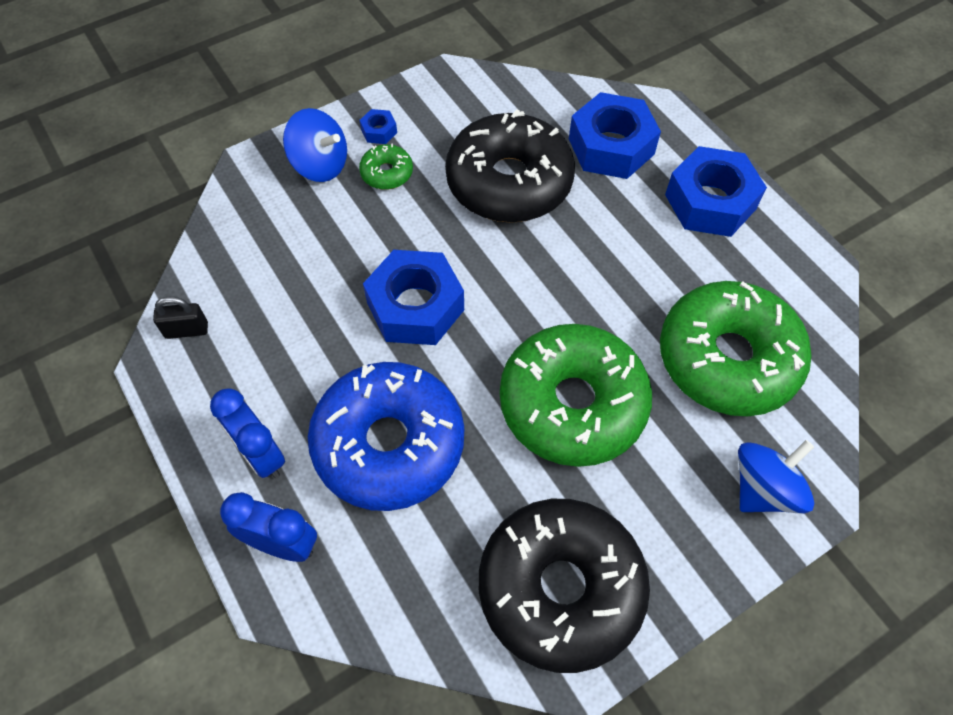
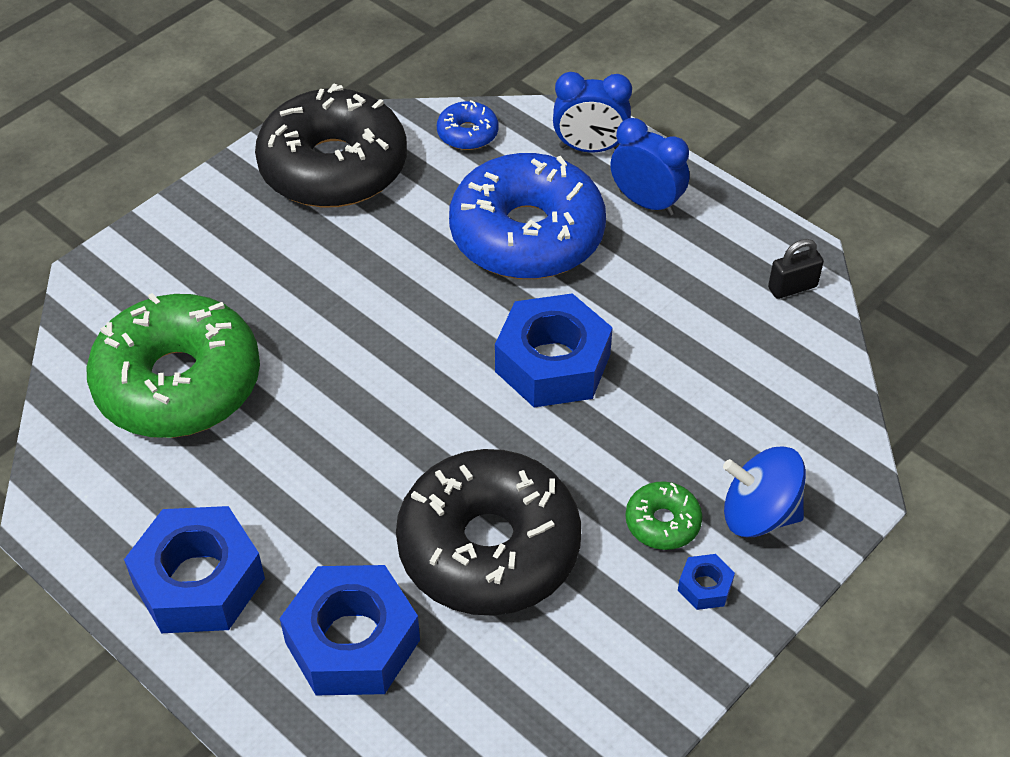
camera: 165 degrees right, 10 degrees down
green donut [500,324,652,467] -> none
blue spinning top [738,440,814,513] -> none
none -> blue donut [437,100,499,150]

